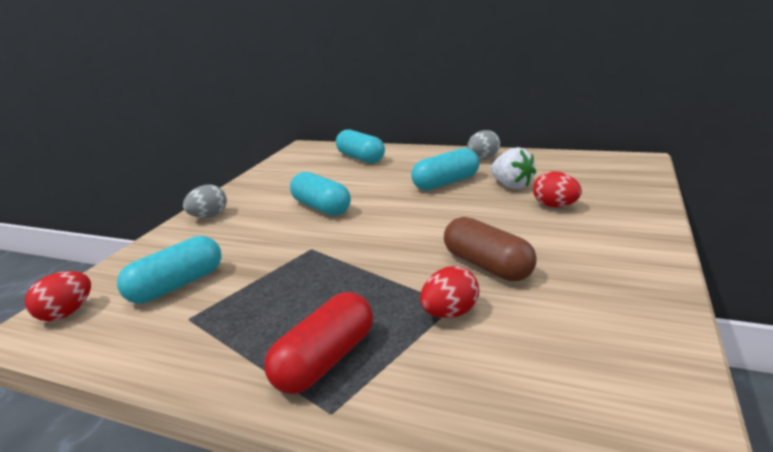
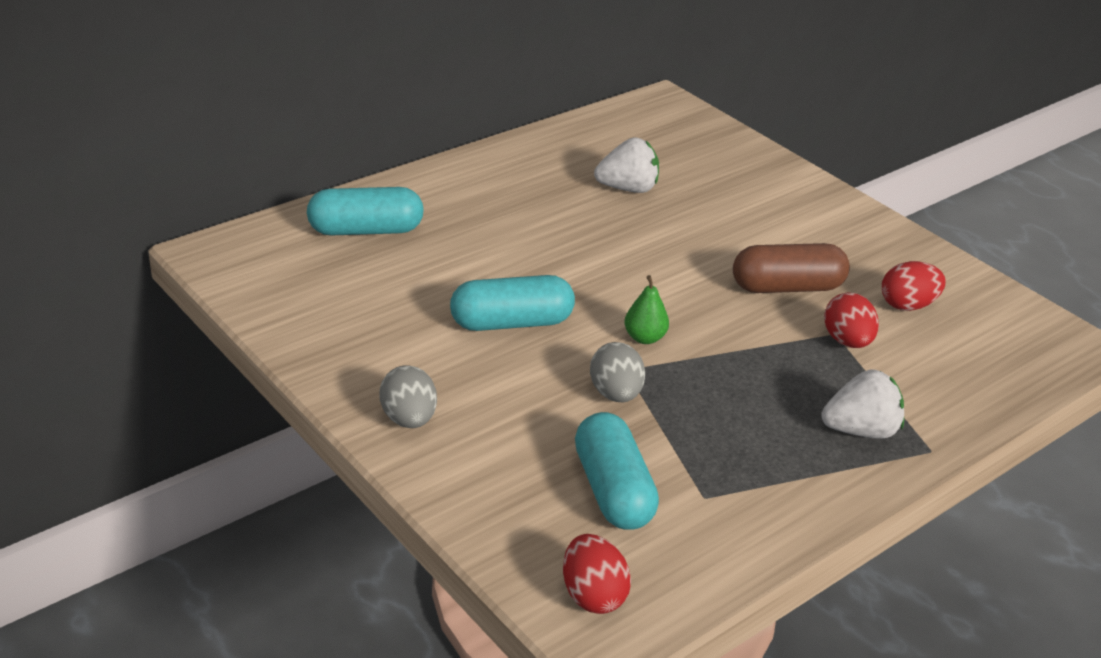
camera: 65 degrees left, 10 degrees up
red capsule [264,292,373,394] -> white strawberry [821,369,904,439]
turquoise capsule [411,148,480,191] -> none
grey egg [467,130,500,159] -> grey egg moved to [590,342,645,402]
red egg [533,171,582,208] -> red egg moved to [882,261,946,311]
none -> green pear [624,275,669,344]

